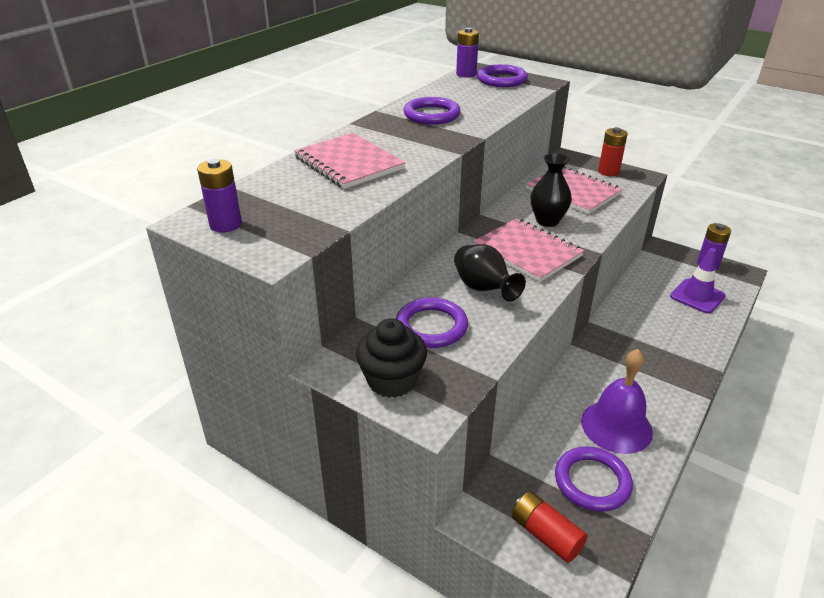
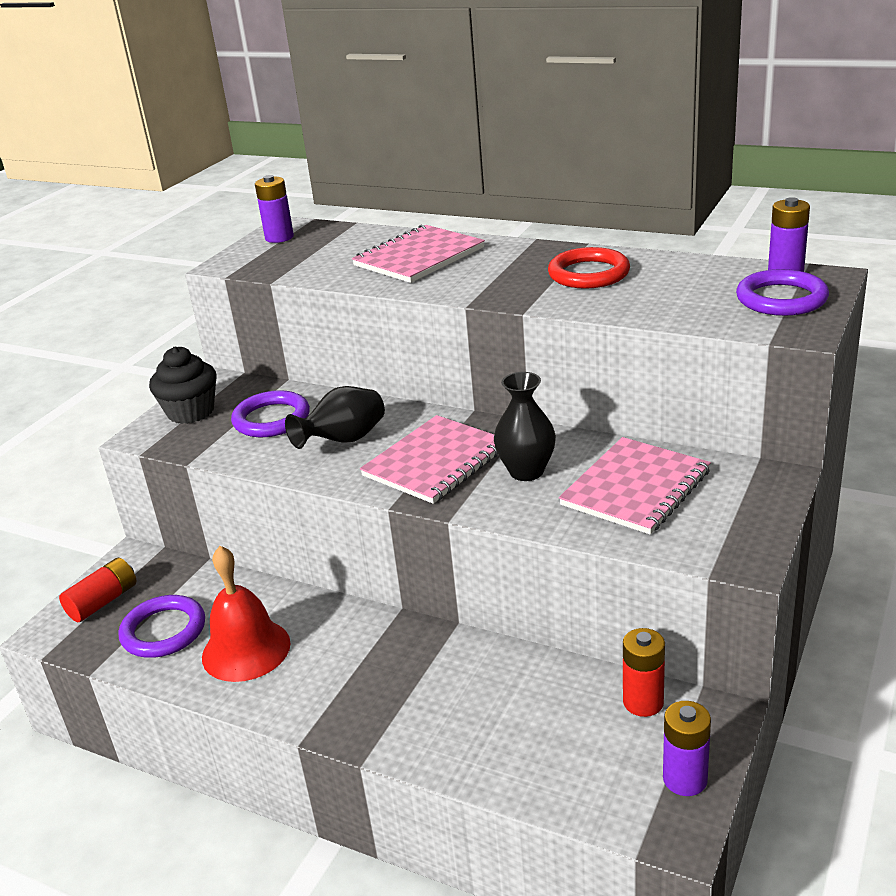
camera: 85 degrees right, 5 degrees down
purple ring [403,97,461,125] -> red ring [548,247,630,289]
purple bell [581,349,653,454] -> red bell [202,546,291,682]
red battery [598,127,628,176] -> red battery moved to [623,628,665,717]
purple traffic cone [670,248,726,314] -> none

